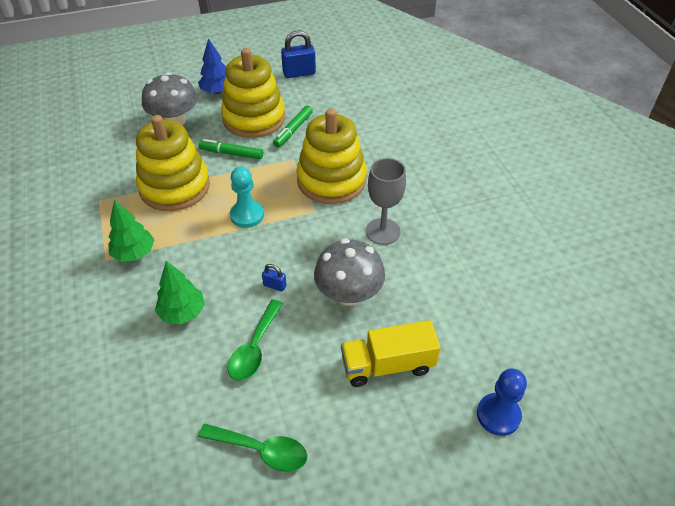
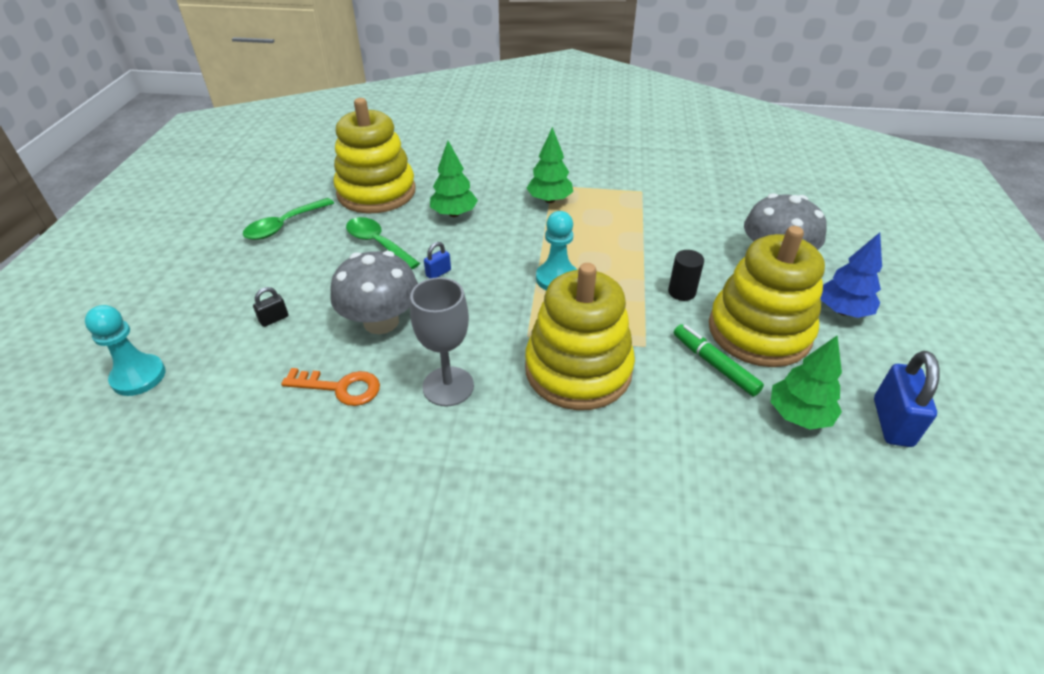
camera: 115 degrees right, 5 degrees down
yellow stacking toy [136,115,210,211] -> yellow stacking toy moved to [333,98,416,213]
green marker [198,139,263,159] -> black cylinder [668,250,704,301]
yellow truck [341,320,441,387] -> black padlock [253,287,288,327]
blue pawn [477,368,527,436] -> turquoise pawn [85,305,166,396]
none -> orange key [281,368,380,406]
none -> green tree [770,336,842,430]

